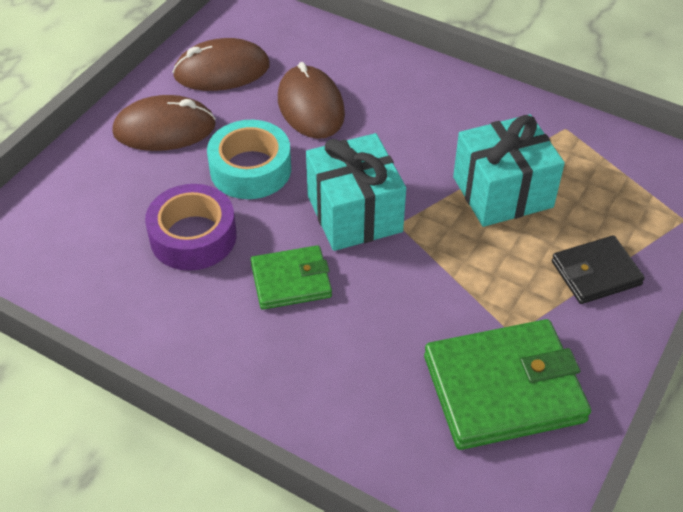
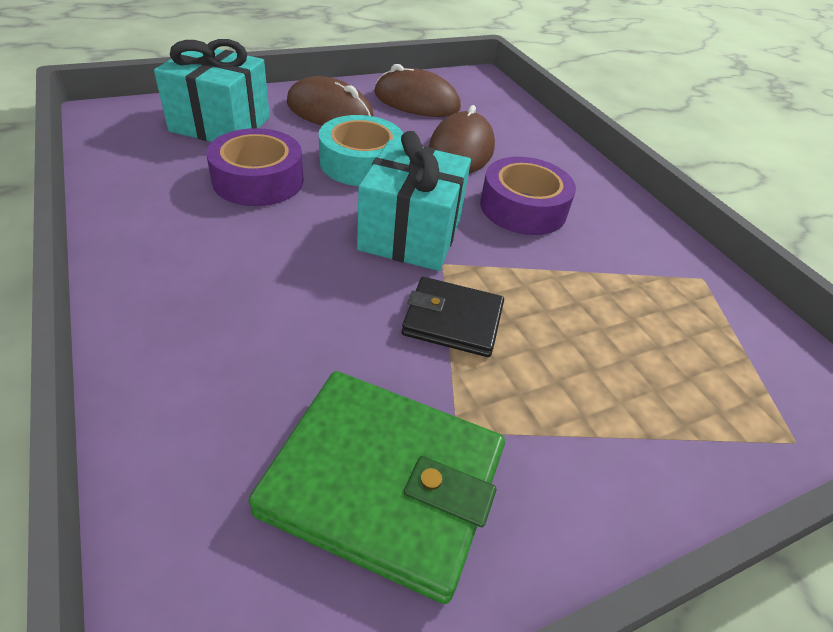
camera: 30 degrees right, 5 degrees down
green wallet [251,245,332,310] -> none
turquoise gift [453,114,565,227] -> turquoise gift moved to [154,39,270,142]
black wallet [552,235,645,304] -> black wallet moved to [402,277,504,357]
none -> purple tape [480,157,576,235]

